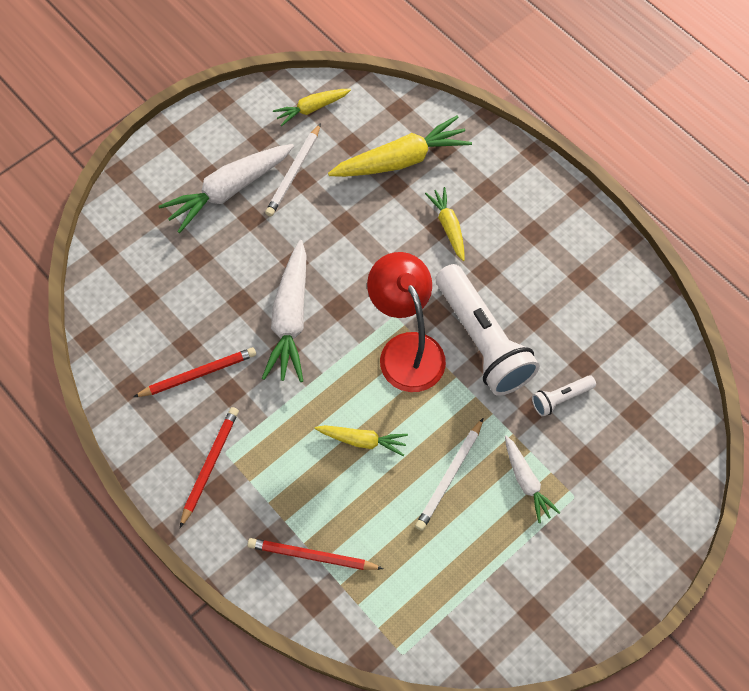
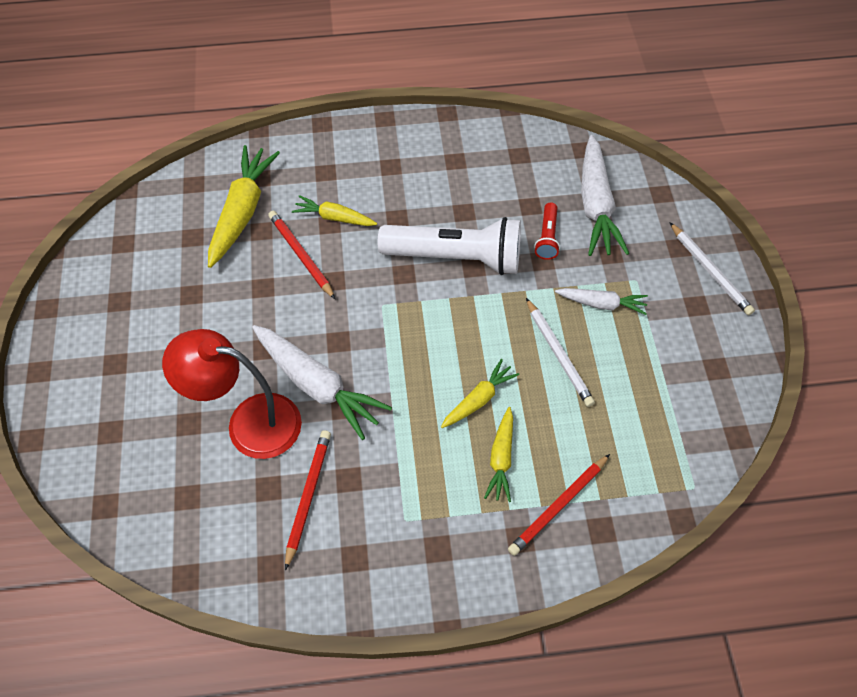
camera: 55 degrees left, 5 degrees down
white carrot [158,144,294,233] -> white carrot moved to [581,135,629,256]
red pencil [180,407,239,528] -> red pencil moved to [268,211,335,299]
white pencil [265,123,321,217] -> white pencil moved to [669,222,755,315]
yellow carrot [273,89,351,126] -> yellow carrot moved to [484,407,513,502]
red lamp [367,252,446,392] -> red lamp moved to [162,329,302,459]
white flashlight [532,375,596,417] -> red flashlight [534,202,560,260]

